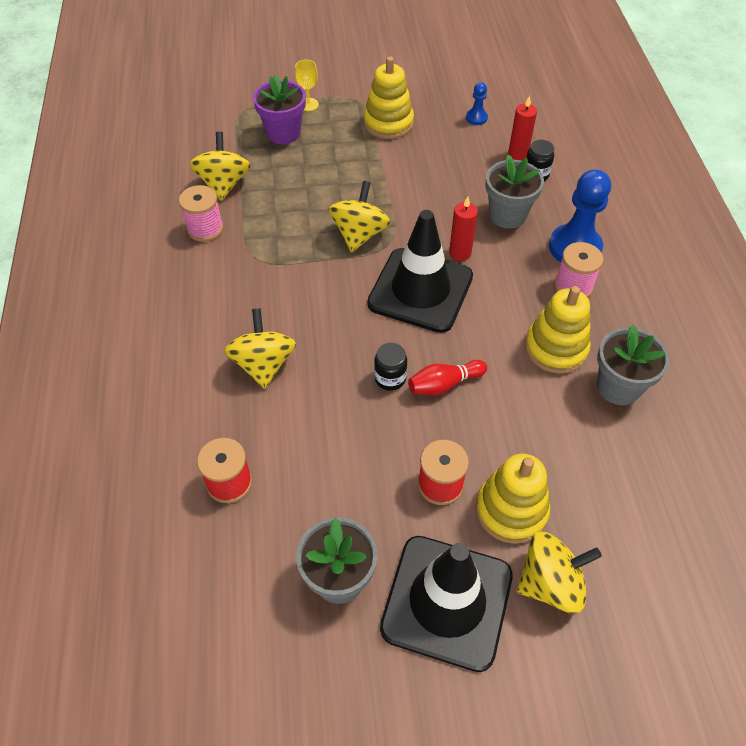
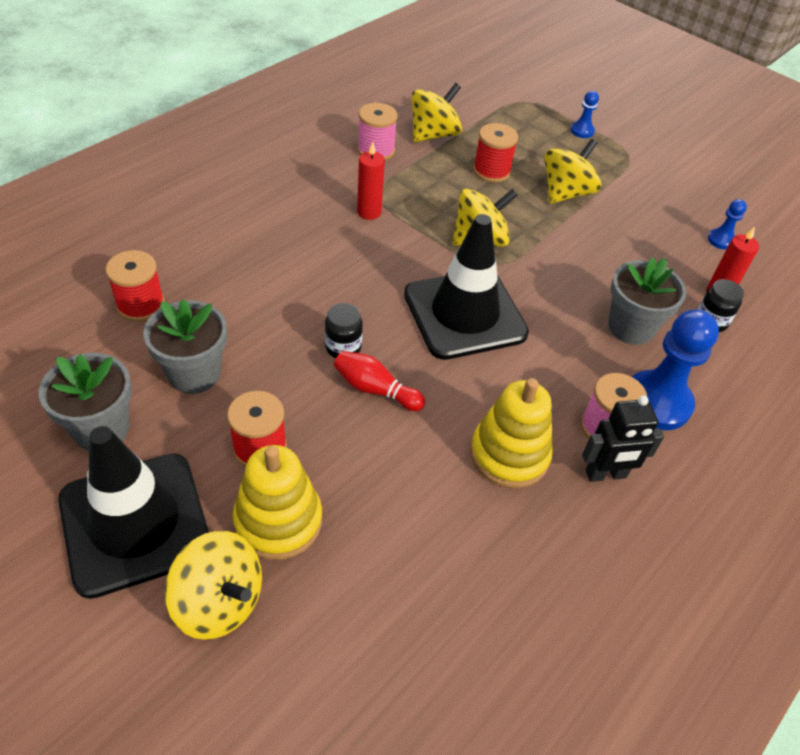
camera: 45 degrees right, 5 degrees down
yellow spinning top [224,308,296,389] -> yellow spinning top moved to [544,139,601,204]
purple flower pot [253,74,306,144] -> none
yellow goblet [295,60,319,111] -> blue pawn [571,91,599,138]
yellow stacking toy [364,56,414,139] -> none
red candle [449,197,478,261] -> red candle moved to [357,142,385,220]
grey flower pot [597,324,669,405] -> grey flower pot moved to [143,299,227,394]
none -> red spool [473,123,518,183]
none -> black robot [582,395,664,482]

